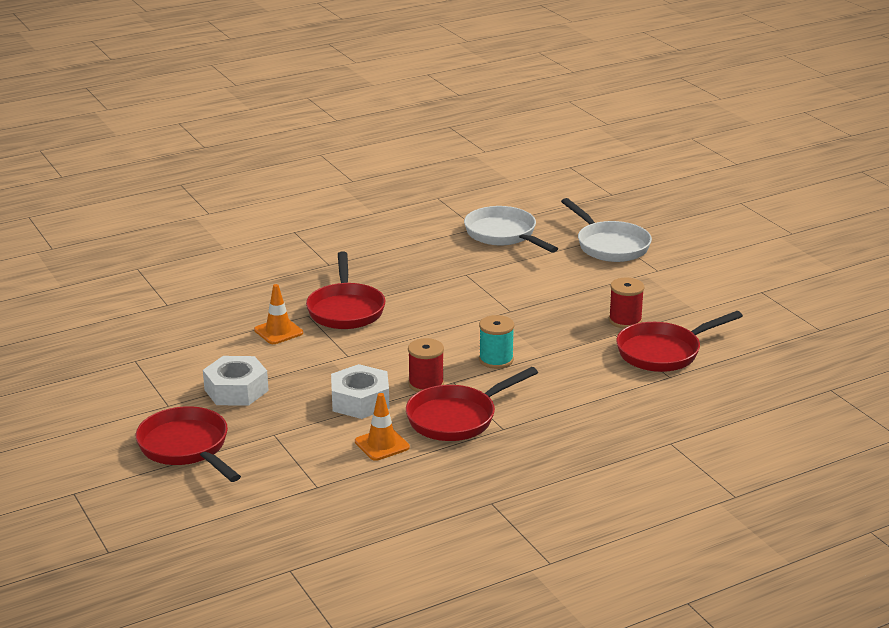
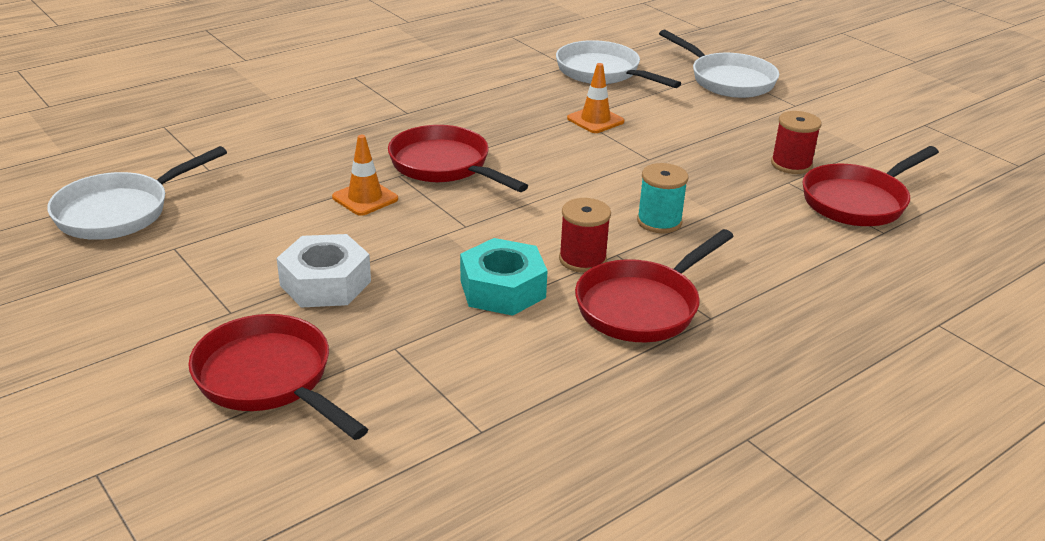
camera: 10 degrees left, 5 degrees up
red pan [306,251,385,329] -> red pan turned 150 degrees clockwise [388,125,528,192]
white nut [331,364,389,419] -> turquoise nut [460,238,548,316]
orange traffic cone [355,393,410,461] -> orange traffic cone moved to [567,63,624,133]
none -> white pan [47,146,227,240]

